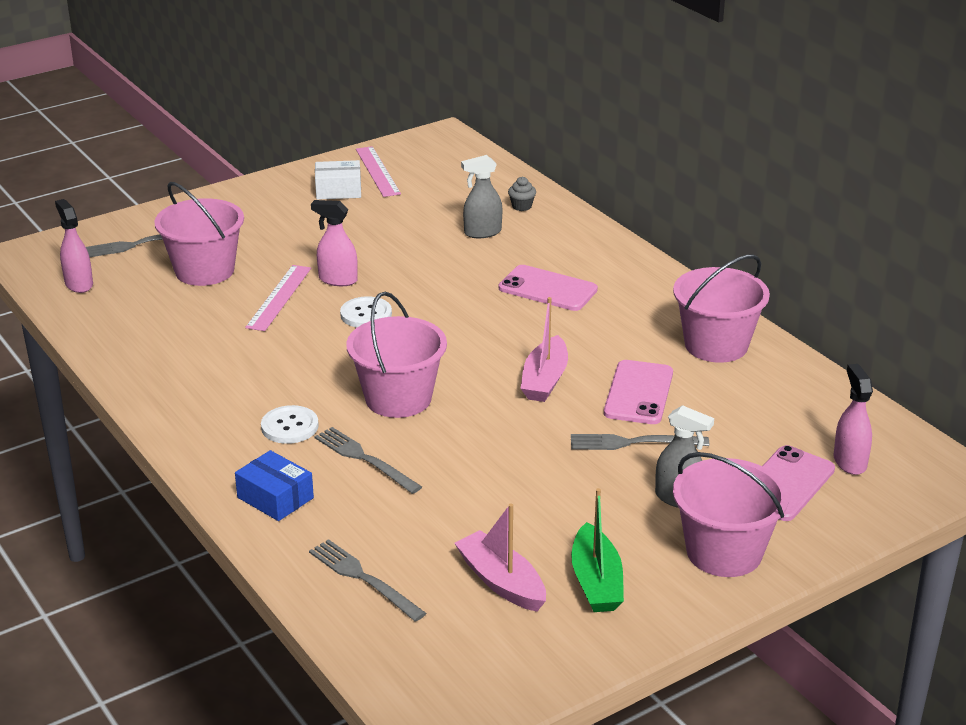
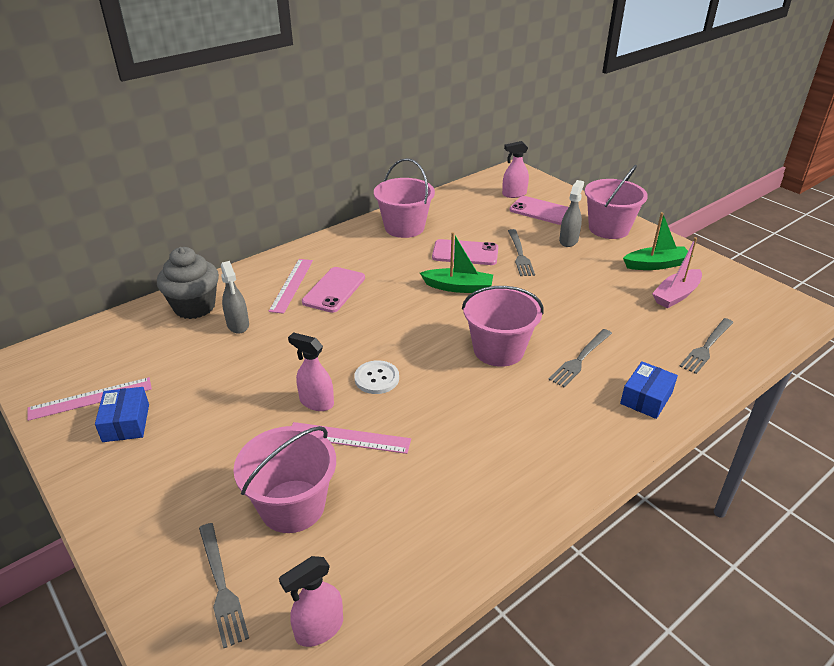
camera: 95 degrees left, 5 degrees up
white button [261,405,319,444] -> none
pink spray bottle [311,200,358,286] -> pink spray bottle turned 105 degrees clockwise [288,332,334,411]
white box [315,160,361,200] -> blue box [95,387,149,442]
grey cupcake [508,177,536,211] -> grey cupcake [157,247,219,319], size x2.43
pink boat [520,297,568,402] -> green boat [420,232,493,293]
none -> pink ruler [269,259,313,314]

